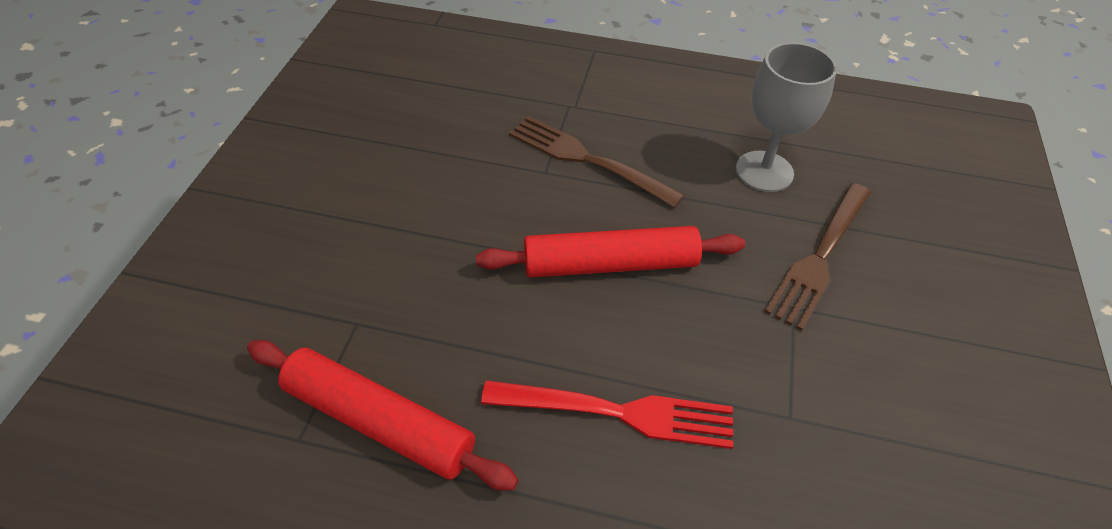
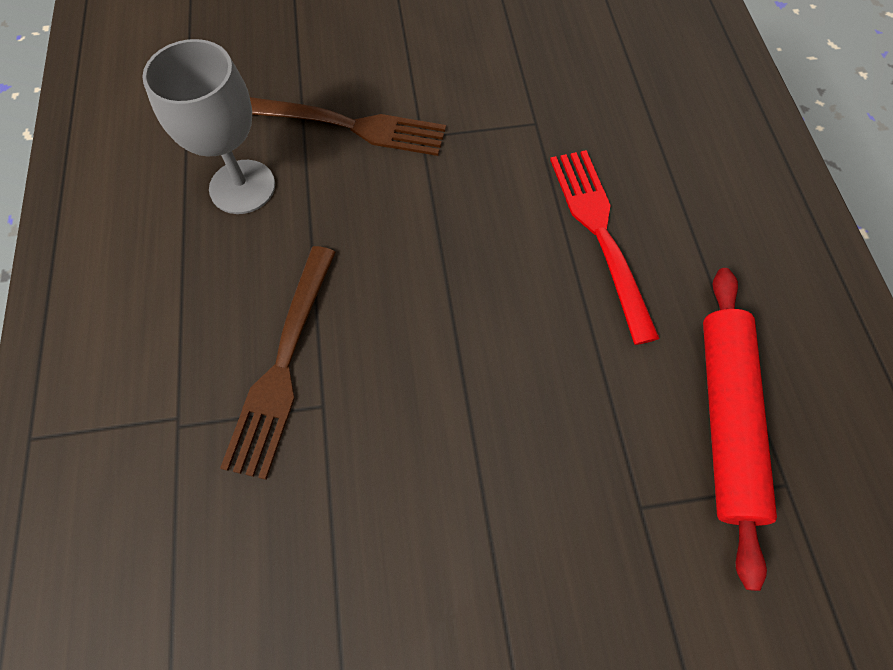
camera: 110 degrees left, 15 degrees up
red rolling pin [476,226,745,278] -> none

